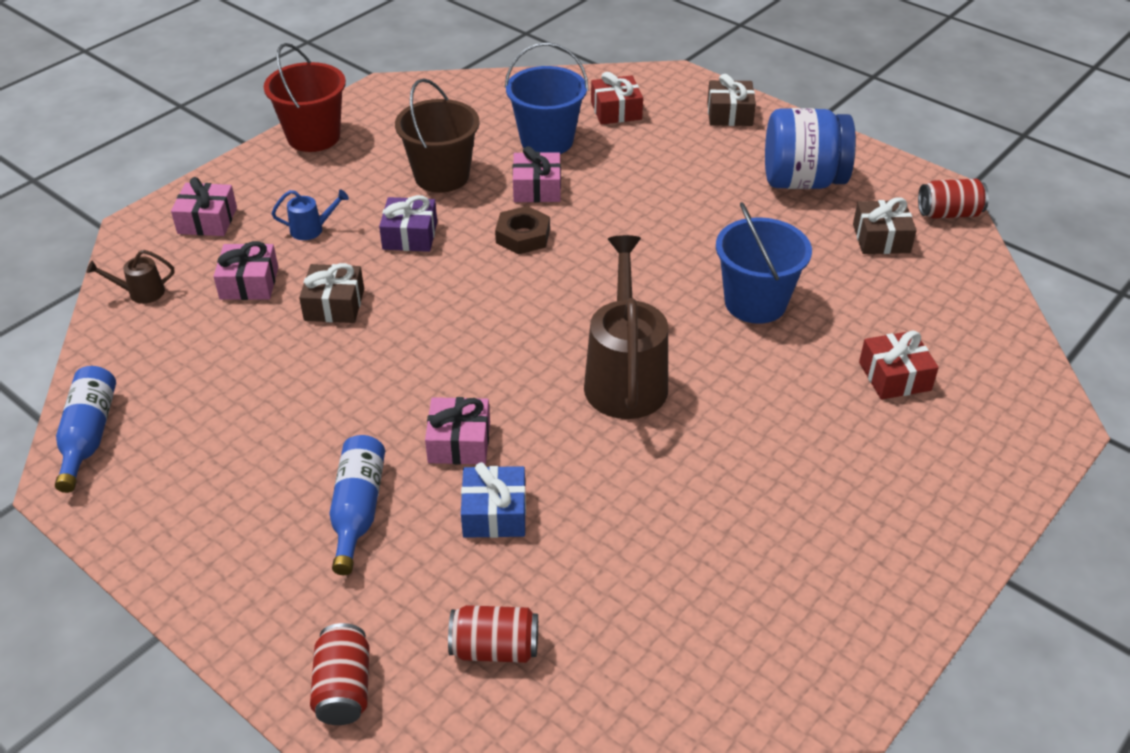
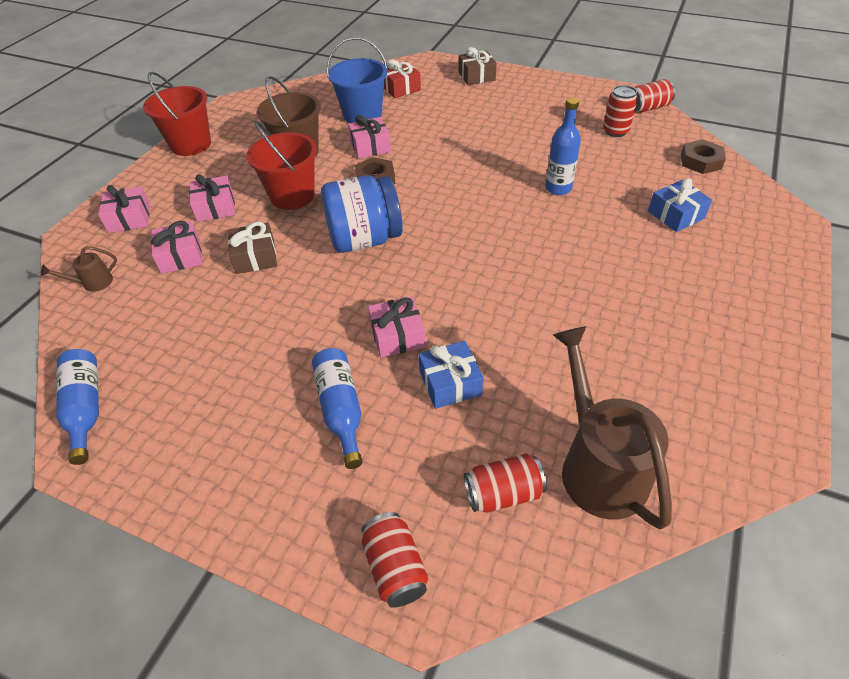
camera: 15 degrees left, 5 degrees up
blue watering can [272,190,349,240] -> pink gift [189,174,235,222]
purple gift [379,195,437,252] -> red bucket [247,121,317,210]
brown watering can [584,235,668,419] -> brown watering can moved to [553,326,672,529]
blue bucket [716,202,812,324] -> blue bottle [545,97,581,195]
blue jar [765,108,856,189] -> blue jar moved to [321,175,402,253]
brown gift [853,197,917,254] -> red can [603,85,638,137]
red gift [859,331,939,400] -> blue gift [648,178,712,232]
none -> brown nut [681,139,726,174]

